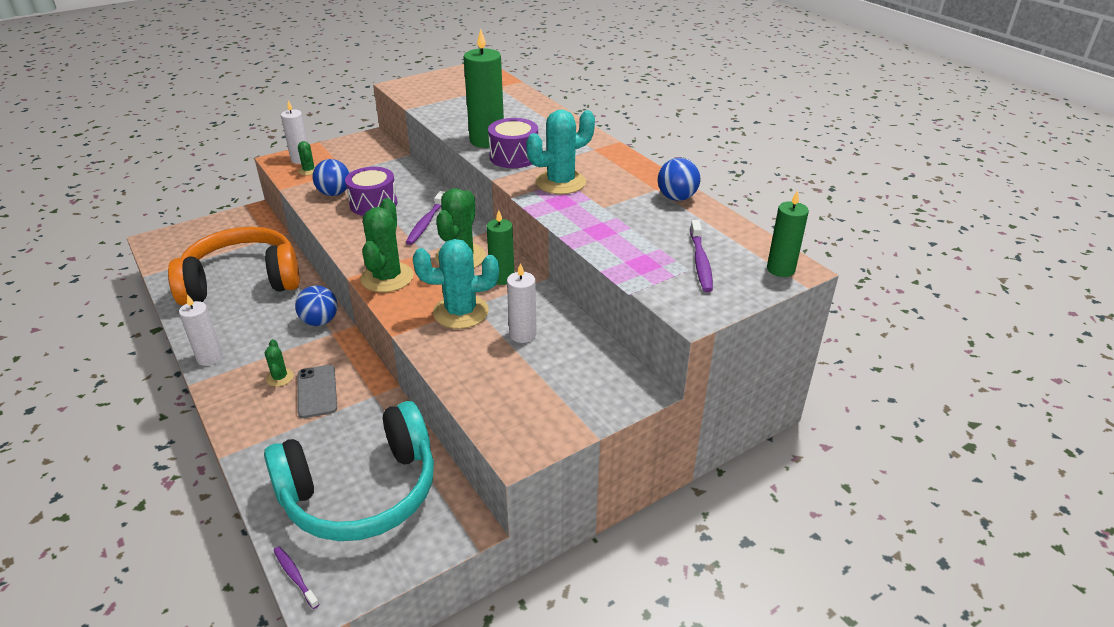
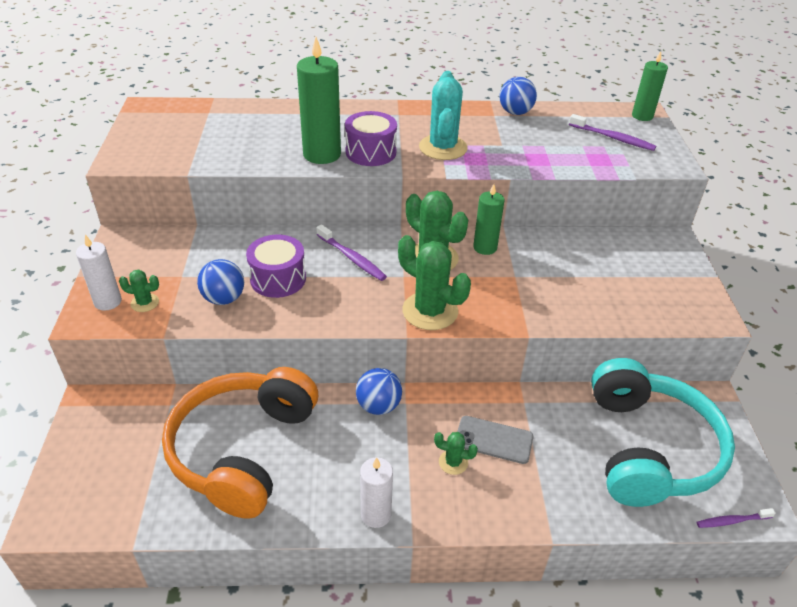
camera: 60 degrees left, 5 degrees up
turquoise cactus [413,239,499,329] -> none
white candle [507,263,536,343] -> none

